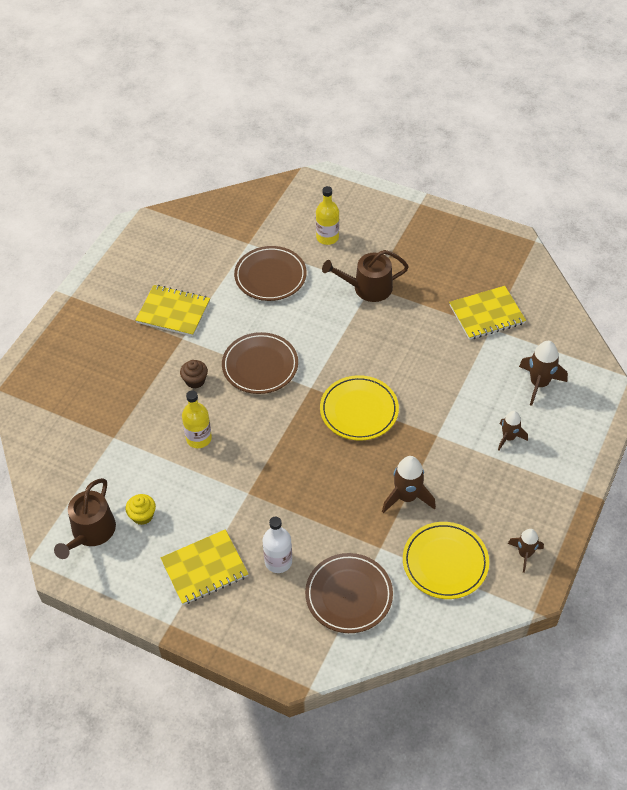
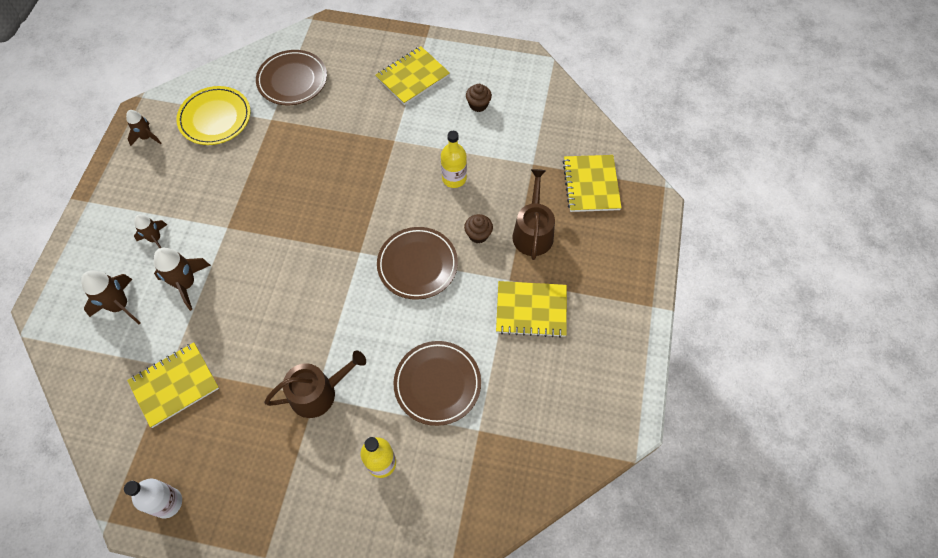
camera: 165 degrees right, 10 degrees up
brown watering can [54,478,116,559] -> brown watering can moved to [512,169,555,260]
yellow cupcake [126,494,156,525] -> brown cupcake [466,84,492,112]
white bottle [263,517,292,573] -> white bottle moved to [124,479,182,518]
yellow plate [320,375,399,441] -> none
brown rocket [382,456,436,513] -> brown rocket moved to [154,248,211,311]
none -> yellow notebook [563,155,622,212]

